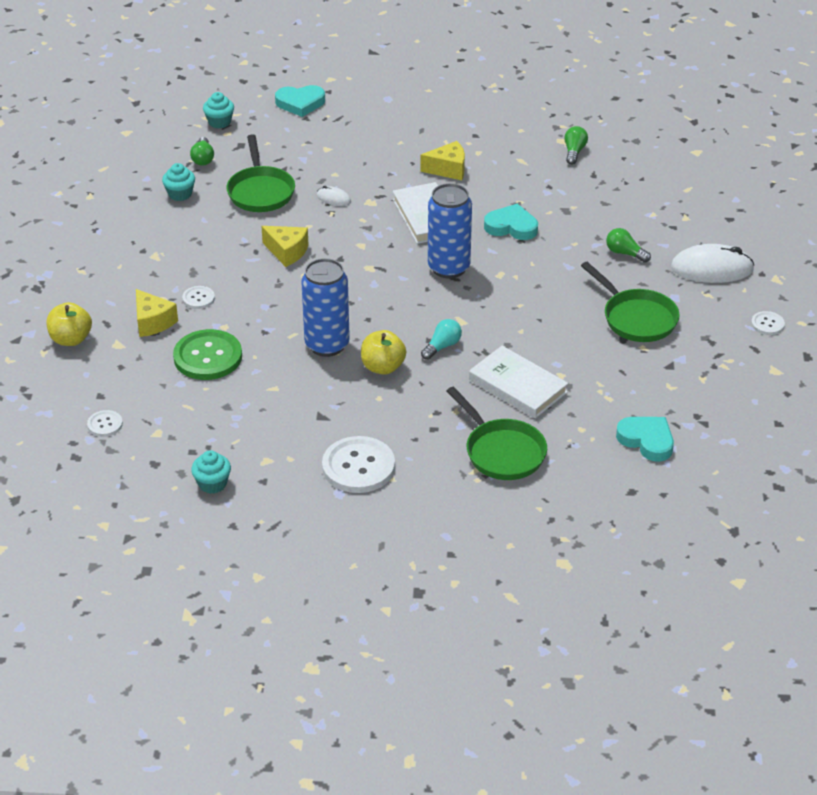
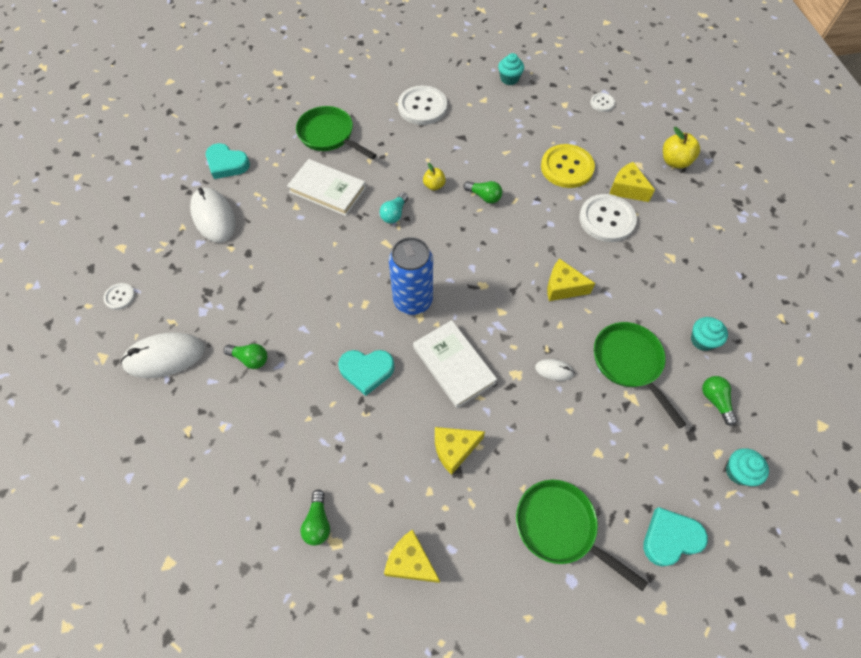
camera: 165 degrees right, 20 degrees up
green button [173,329,242,380] -> yellow button [541,144,595,188]
white button [182,286,215,309] -> white button [579,194,637,242], size x2.04
blue can [301,258,350,357] -> green light bulb [463,181,502,203]
yellow apple [361,330,406,375] -> yellow apple [423,163,446,190], size x0.63
green pan [581,262,680,342] -> green pan moved to [516,480,648,591]
none -> white mouse [190,187,236,243]
none -> yellow cheese [384,529,440,583]

